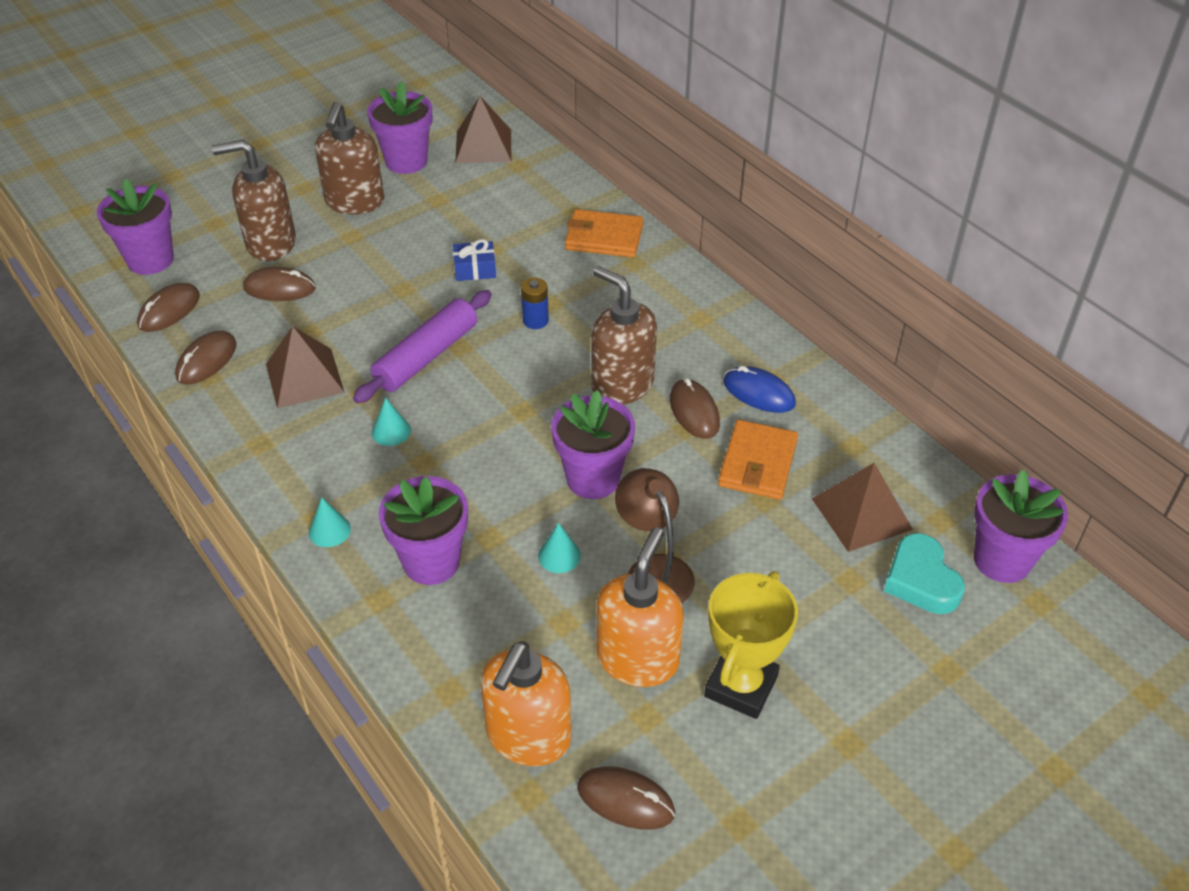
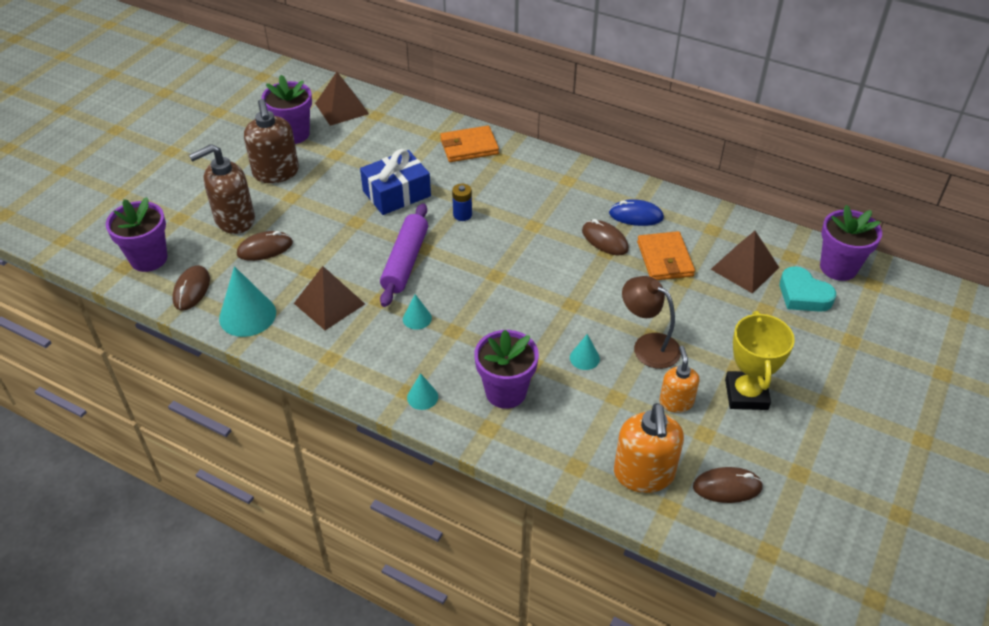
camera: 25 degrees left, 0 degrees up
brown mouse [175,331,237,385] -> turquoise cone [219,266,276,337]
blue gift [453,239,496,281] -> blue gift [360,149,431,215], size x1.85
purple flower pot [551,390,635,499] -> none
brown soap dispenser [591,266,657,405] -> none
orange soap dispenser [597,527,684,687] -> orange soap dispenser [659,346,700,413], size x0.60

